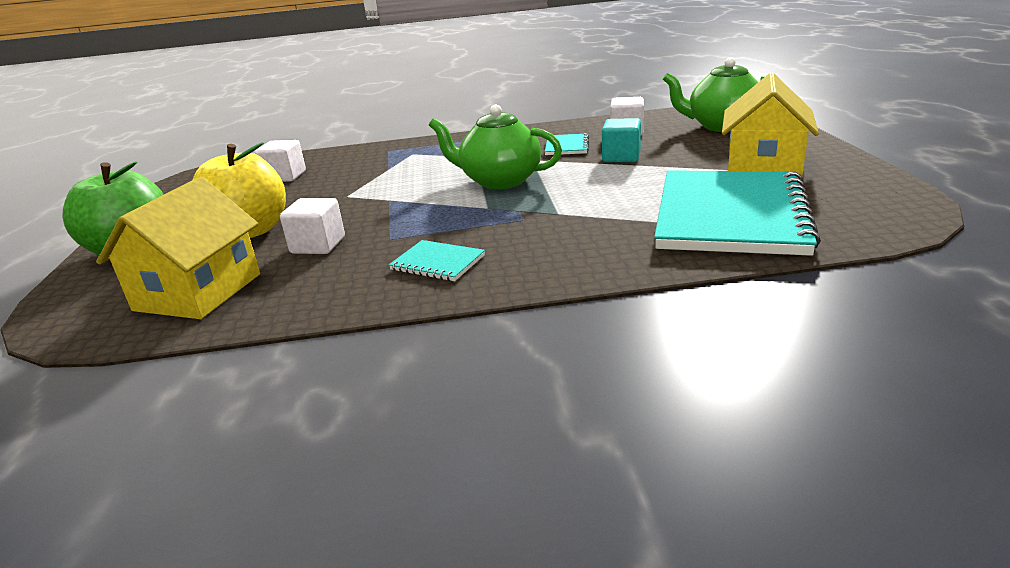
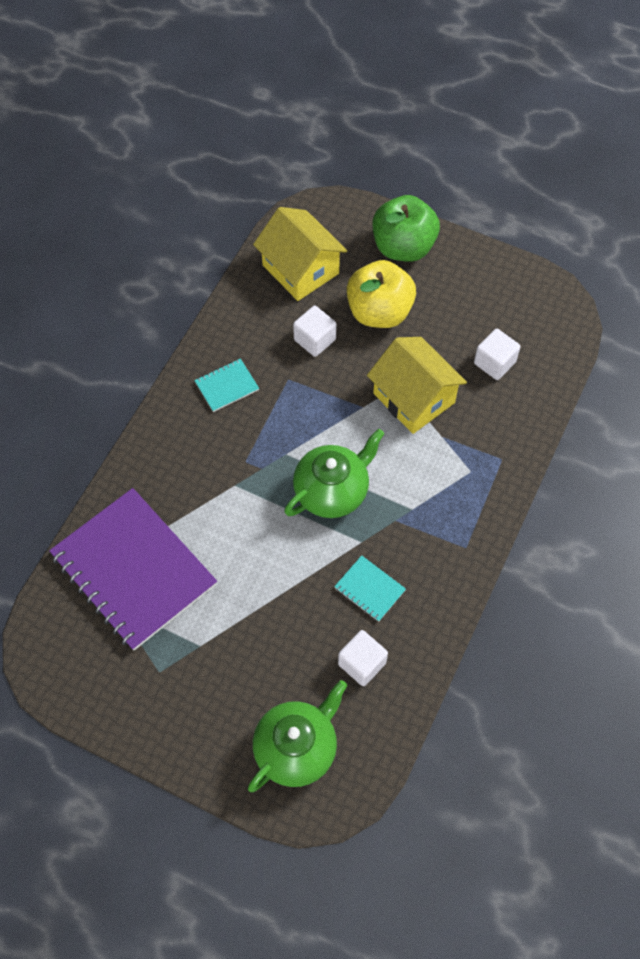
camera: 120 degrees right, 35 degrees up
turquoise cube [602,118,641,162] -> none
turquoise notebook [654,170,821,256] -> purple notebook [49,488,217,650]
yellow house [722,73,819,175] -> yellow house moved to [367,337,467,434]

